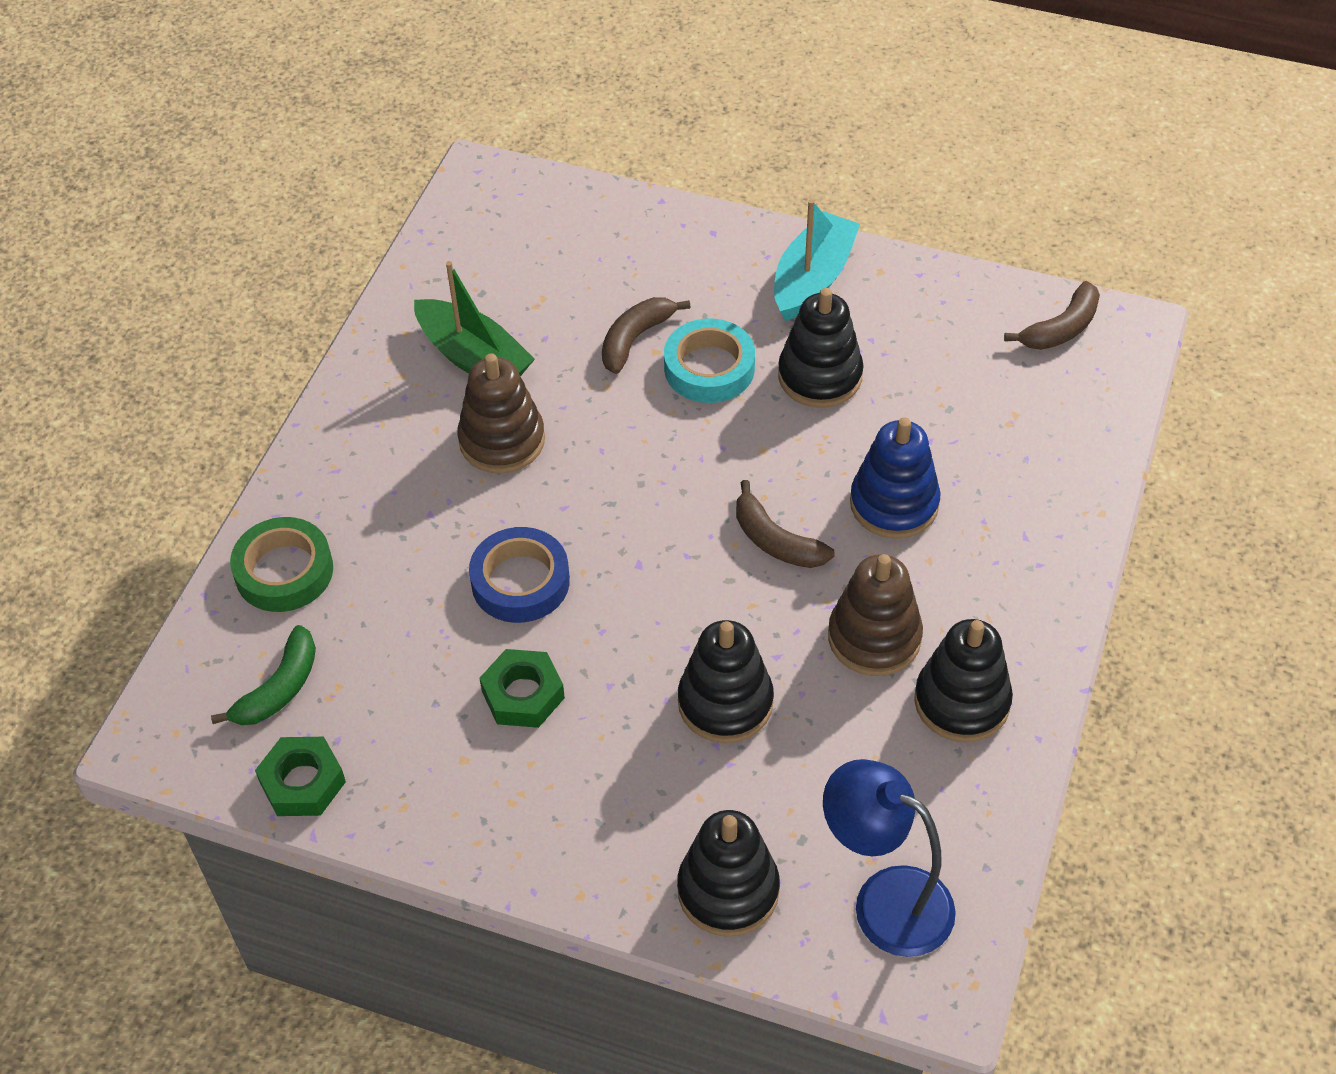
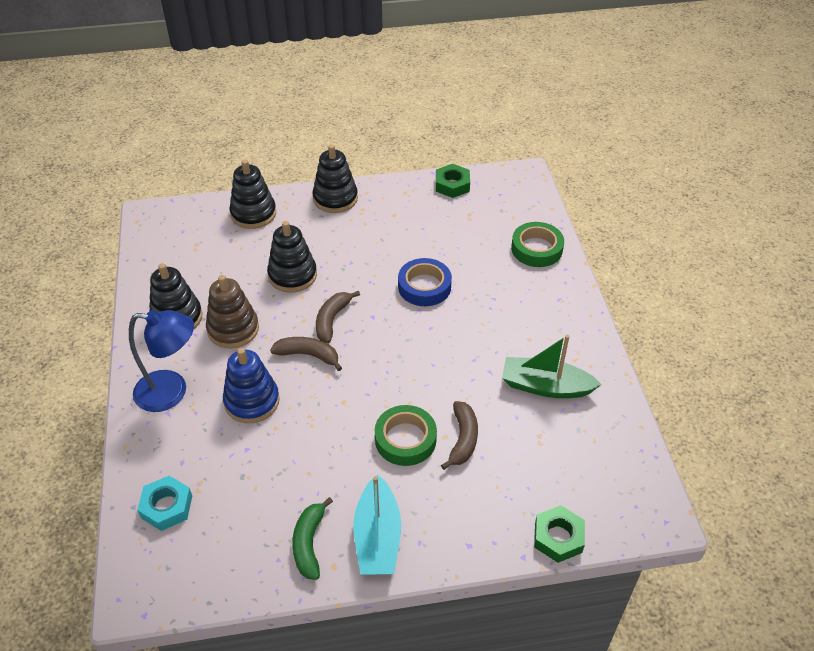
camera: 150 degrees right, 5 degrees down
green banana [211,625,316,725] -> green banana moved to [292,497,333,580]
brown stacking toy [457,353,545,474] -> none
green nut [480,649,565,728] -> green nut moved to [534,505,585,563]
turquoise tape [664,319,755,403] -> green tape [375,405,437,466]
black stacking toy [778,288,863,408] -> black stacking toy moved to [312,144,358,213]
blue lamp [823,759,956,957] -> blue lamp moved to [129,310,194,412]
brown banana [1004,281,1100,350] -> brown banana moved to [316,291,360,343]
none -> turquoise nut [137,476,192,531]

